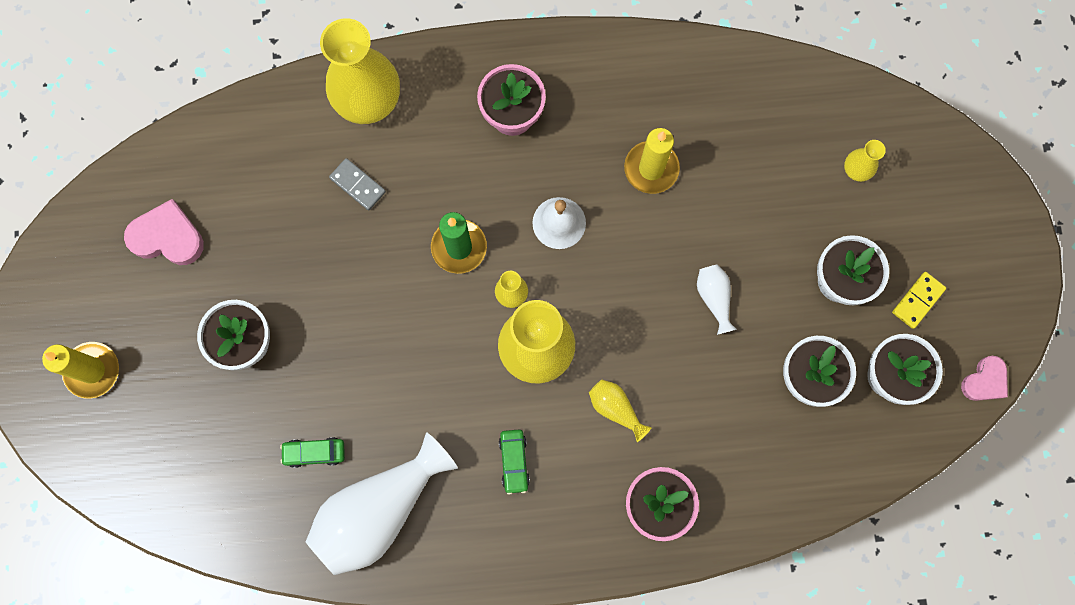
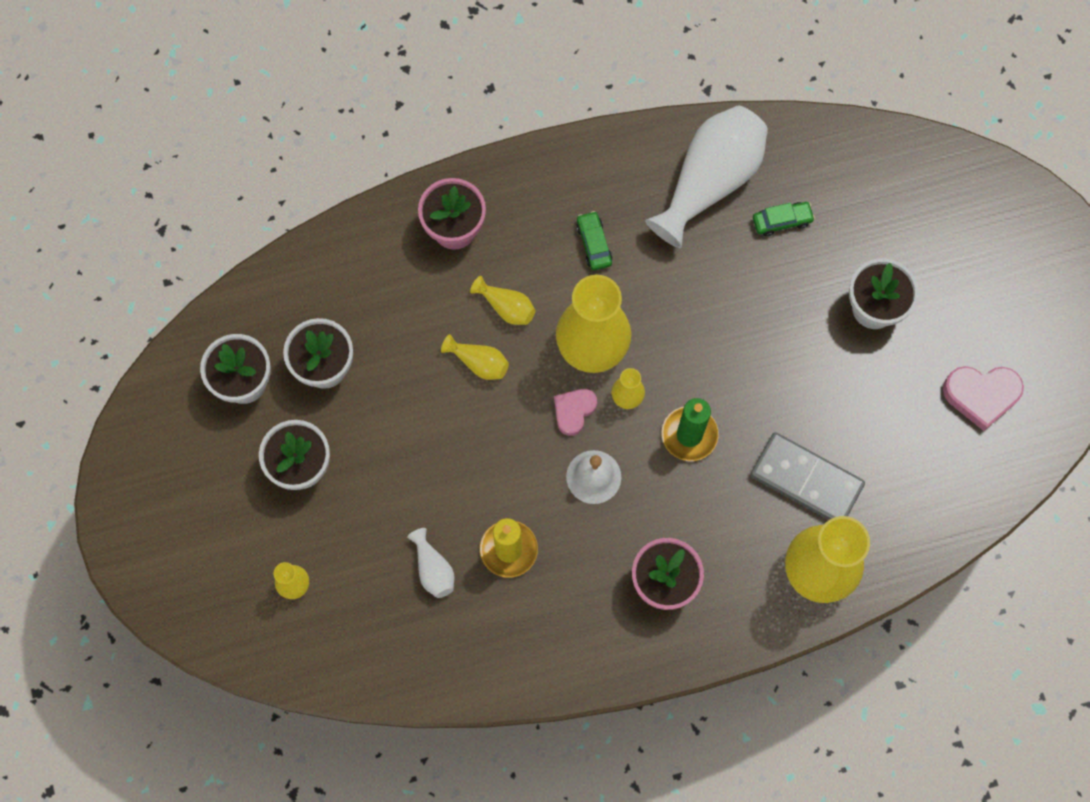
camera: 170 degrees right, 5 degrees down
yellow candle [42,342,119,399] -> none
grey domino [329,158,386,210] -> grey domino [750,432,865,520], size x1.88
white vase [697,264,737,335] -> white vase moved to [407,528,454,598]
yellow domino [892,272,946,329] -> none
pink heart [961,356,1008,401] -> pink heart moved to [554,389,597,436]
none -> yellow vase [441,334,509,380]

